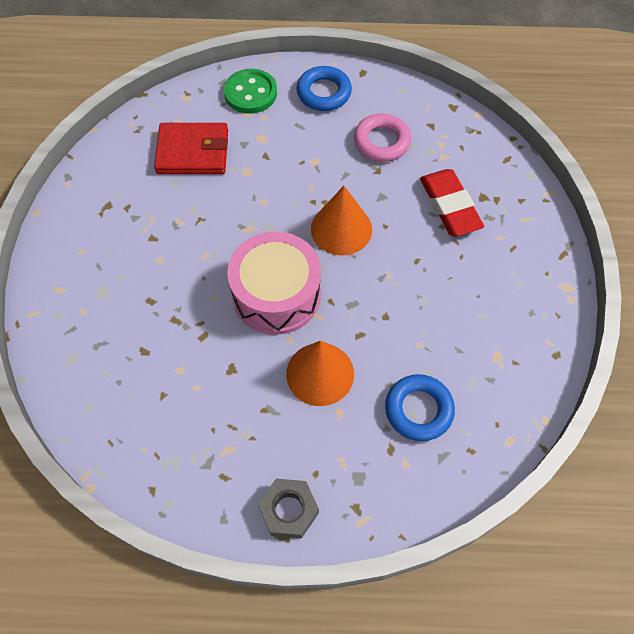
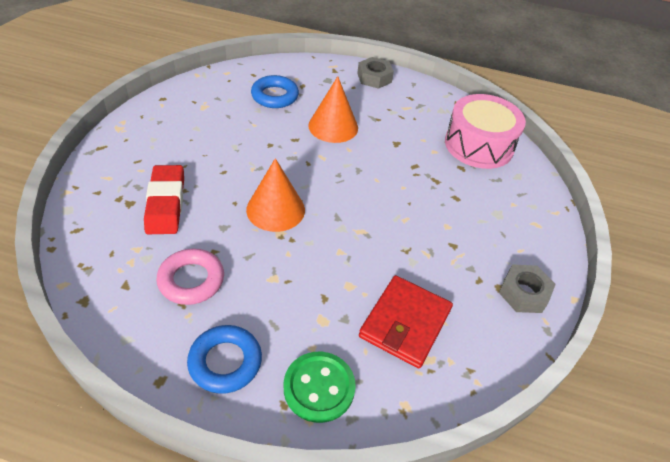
camera: 170 degrees left, 15 degrees down
red wallet [154,123,228,174] -> red wallet turned 75 degrees counterclockwise [359,275,453,368]
pink drum [227,231,321,335] -> pink drum moved to [445,94,526,169]
none -> grey nut [499,265,556,313]

